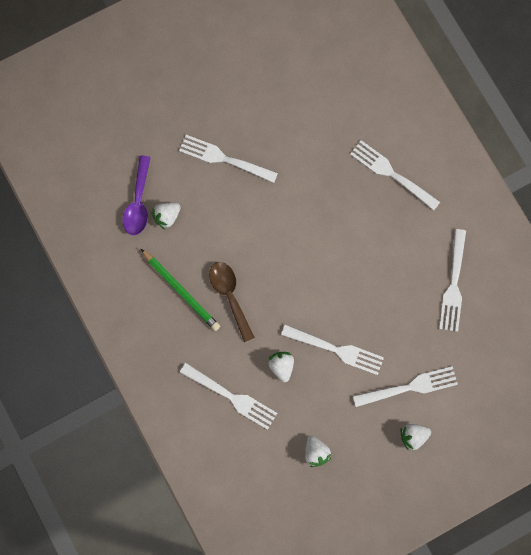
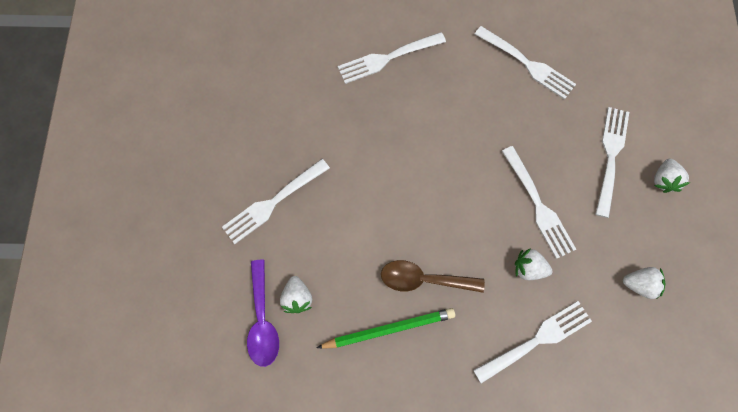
camera: 60 degrees left, 5 degrees down
purple spoon [122,156,151,235] -> purple spoon turned 45 degrees clockwise [247,259,279,367]
white fork [281,325,384,375] -> white fork turned 105 degrees clockwise [502,146,576,259]

